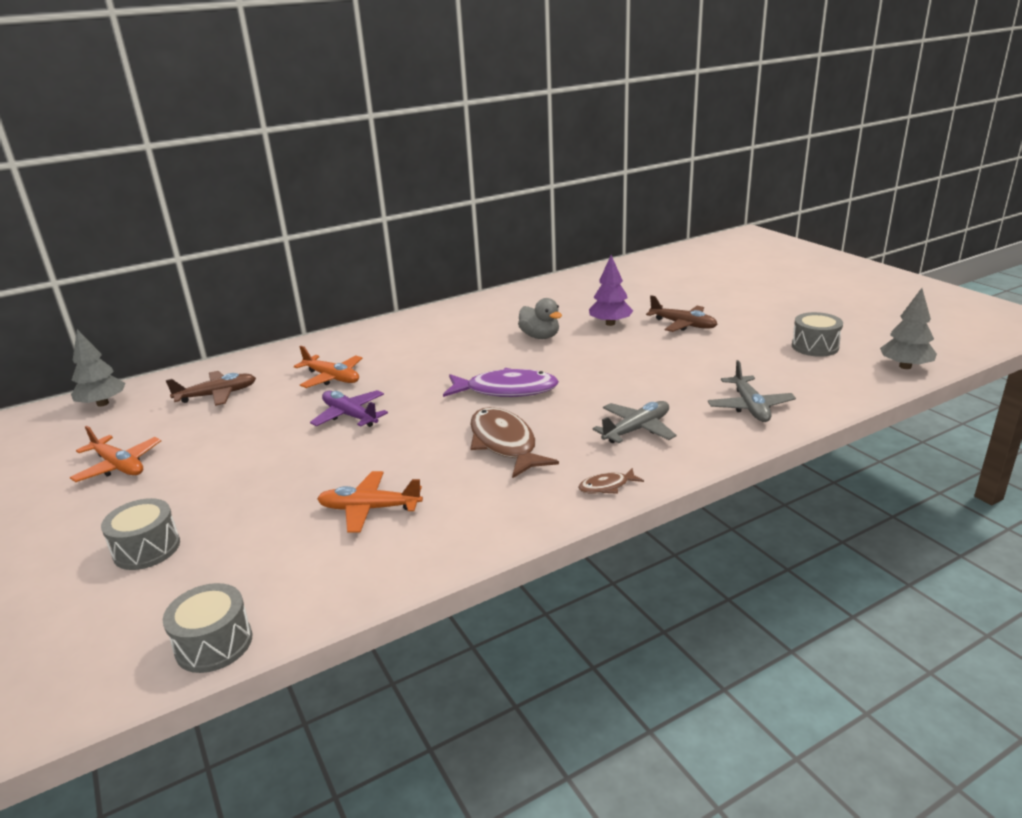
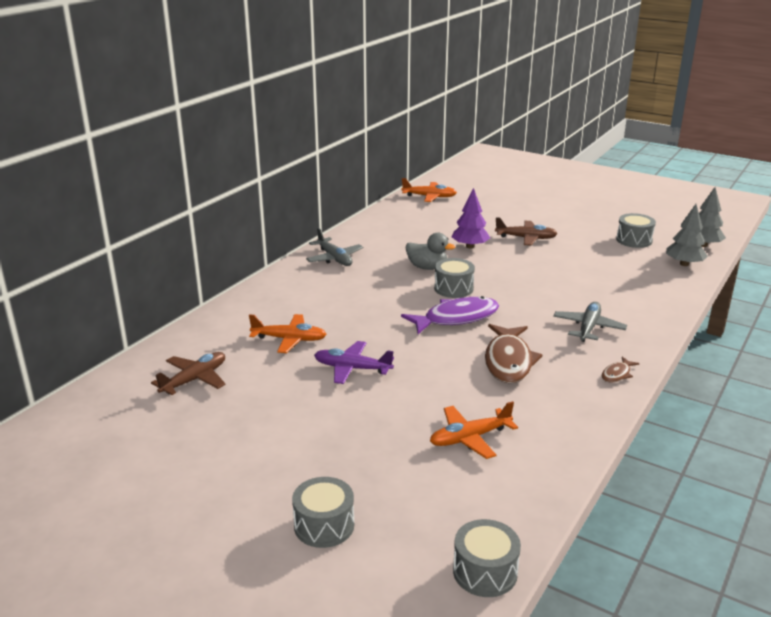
camera: 30 degrees left, 0 degrees up
orange plane [70,426,161,482] -> orange plane moved to [402,178,457,202]
grey tree [71,329,126,407] -> grey tree moved to [666,204,708,266]
brown fish [470,407,559,479] -> brown fish turned 120 degrees counterclockwise [485,324,542,383]
grey plane [708,360,796,422] -> grey plane moved to [306,228,363,266]
none -> grey drum [434,258,475,298]

